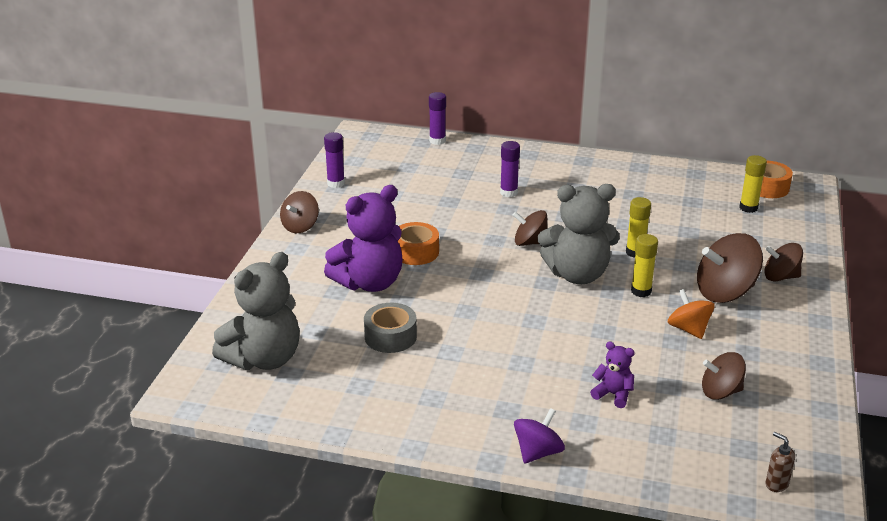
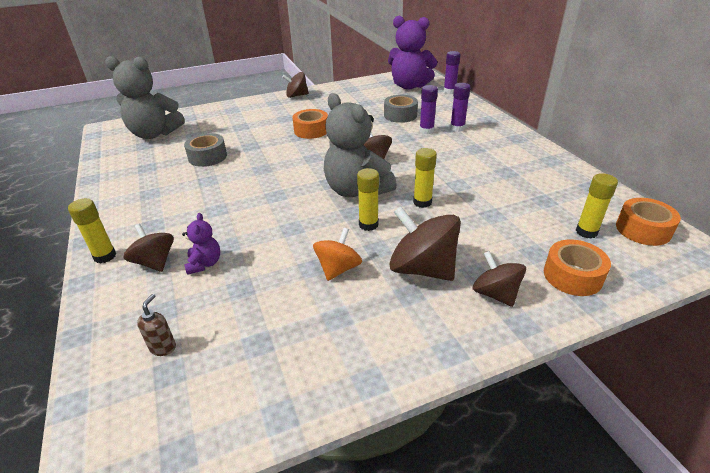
camera: 55 degrees right, 5 degrees up
purple glue stick [324,132,345,188] -> purple glue stick moved to [450,83,470,132]
purple teddy bear [324,185,403,292] -> purple teddy bear moved to [388,16,437,90]
purple spinning top [514,408,565,464] -> yellow glue stick [68,198,116,263]
brown spinning top [702,352,746,400] -> brown spinning top moved to [124,224,174,272]
brown soap dispenser [765,432,795,492] -> brown soap dispenser moved to [137,294,176,356]
none -> grey tape [384,95,418,123]
none -> orange tape [544,240,611,296]

